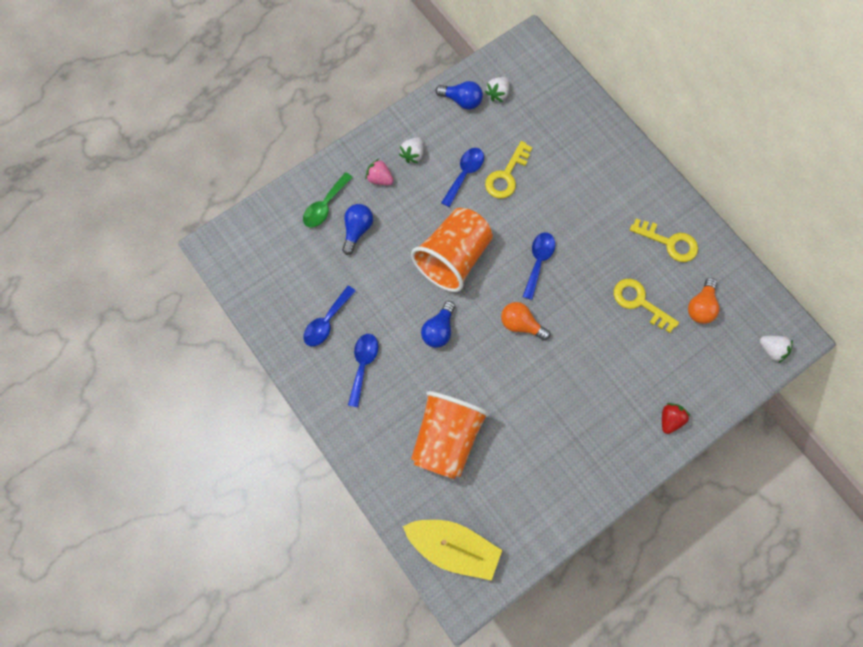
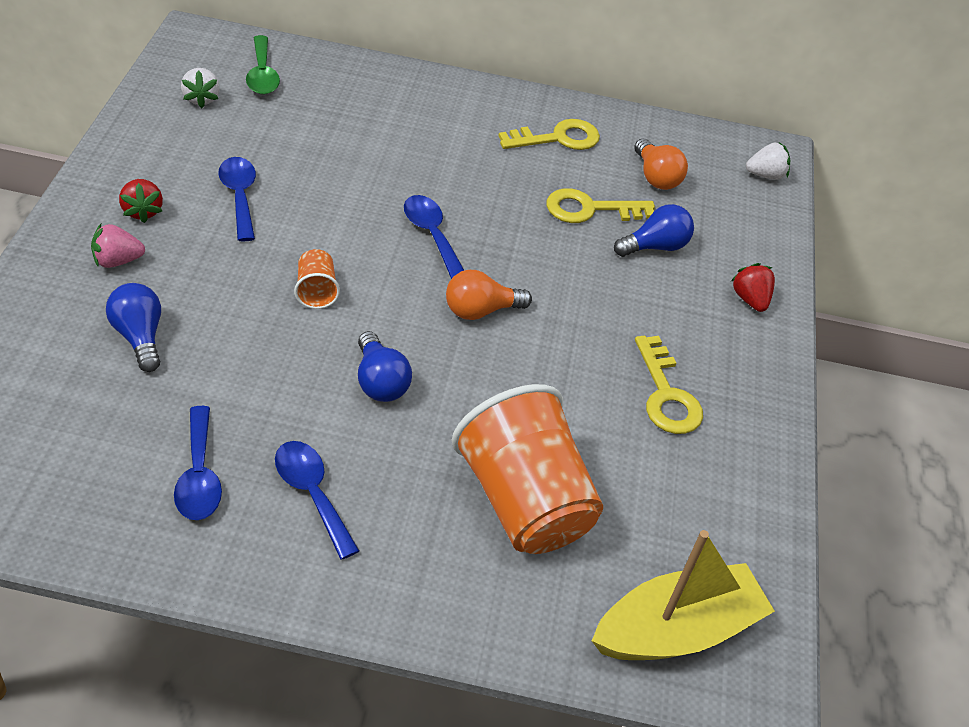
camera: 50 degrees left, 25 degrees down
green spoon [303,172,353,227] -> green spoon moved to [246,35,280,95]
white strawberry [399,137,423,163] -> red strawberry [119,179,163,223]
orange cup [411,208,493,292] -> orange cup [294,249,340,309], size x0.42
blue light bulb [436,81,483,110] -> blue light bulb moved to [614,204,694,257]
yellow key [485,141,532,198] -> yellow key moved to [635,336,703,434]

